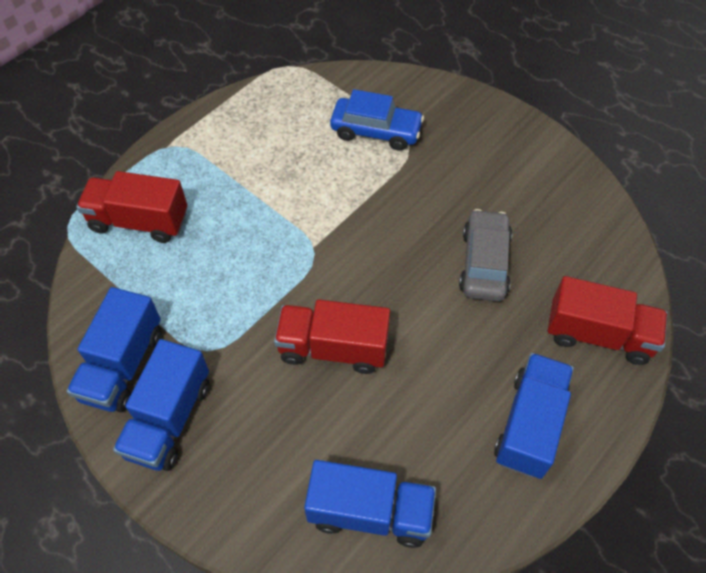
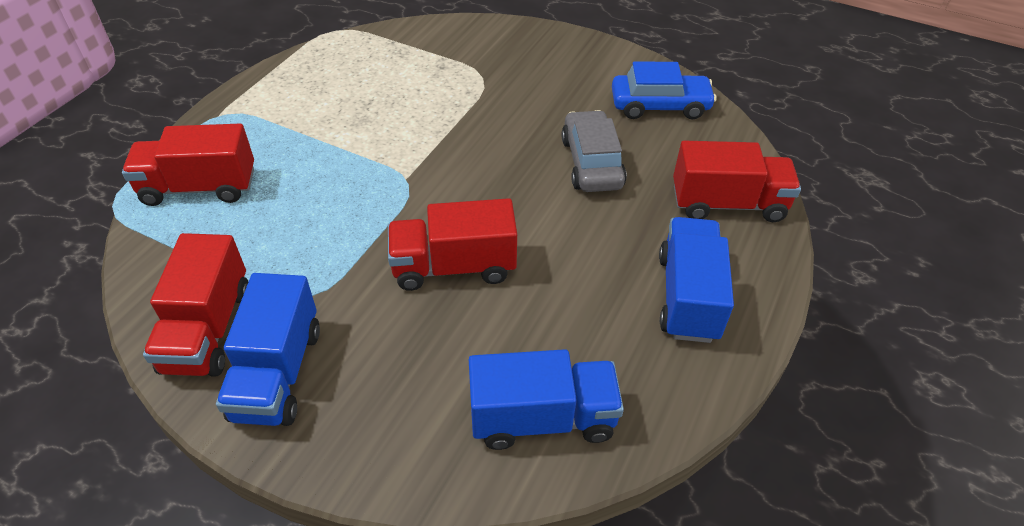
camera: 15 degrees left, 10 degrees down
blue truck [67,287,162,412] -> red truck [143,233,248,376]
blue car [330,89,424,151] -> blue car moved to [612,62,717,119]

